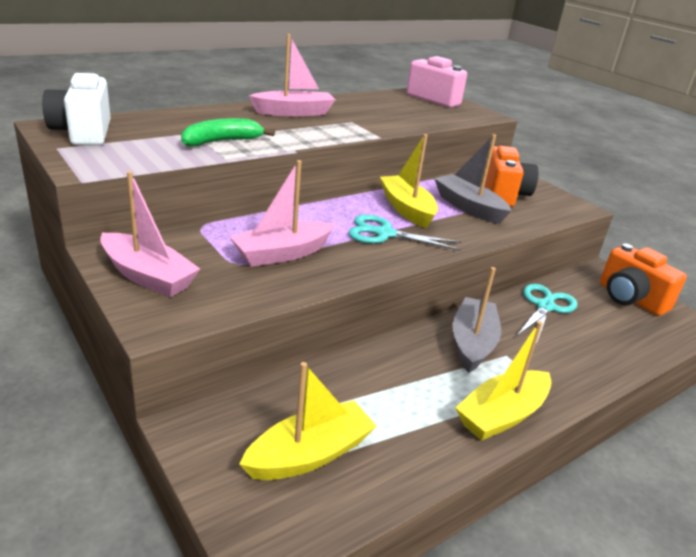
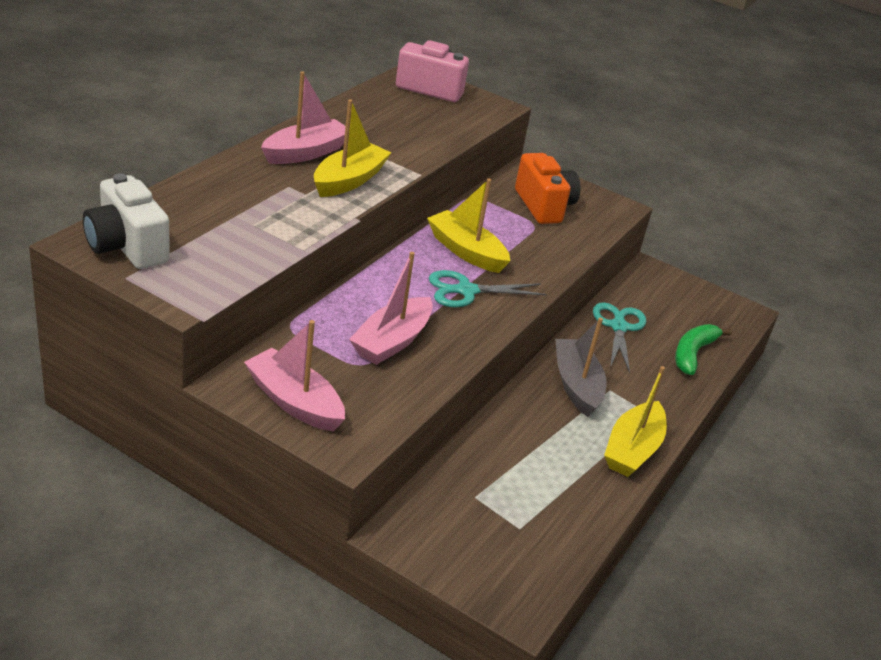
camera: 25 degrees left, 5 degrees up
pink boat [100,171,200,297] -> pink boat turned 150 degrees counterclockwise [244,320,345,432]
green banana [181,118,275,146] -> green banana moved to [675,324,732,375]
yellow boat [239,362,377,480] -> yellow boat moved to [314,99,391,197]
grey boat [434,134,511,224] -> none
orange camera [600,243,687,316] -> none

